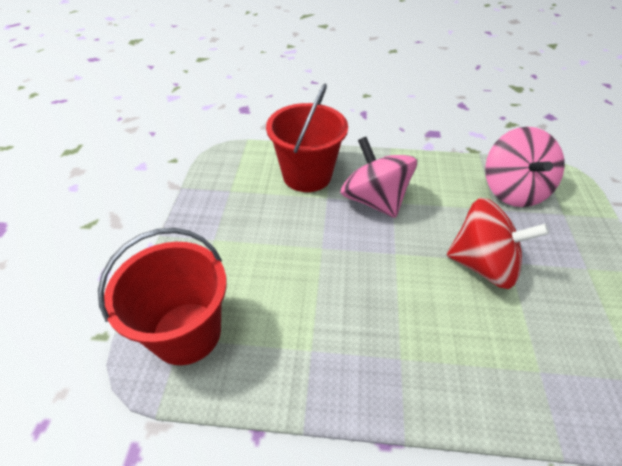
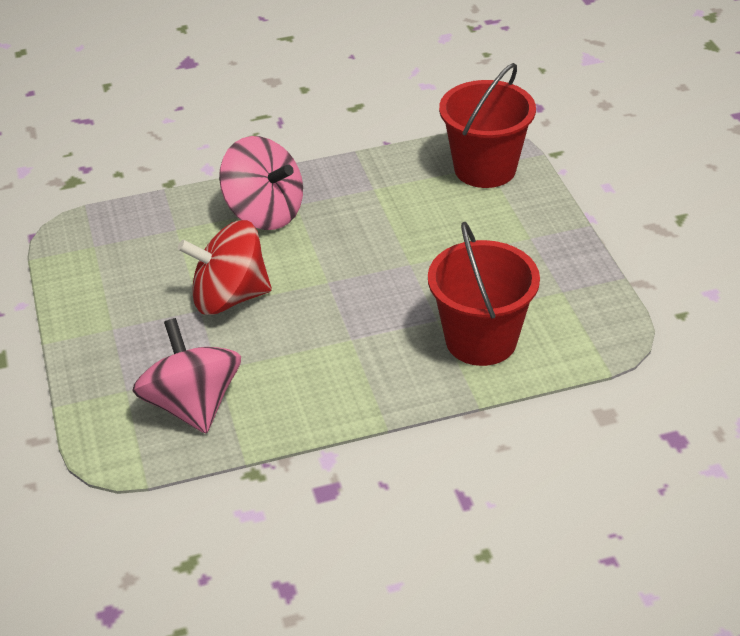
camera: 160 degrees right, 5 degrees down
pink spinning top [341,137,417,218] -> pink spinning top moved to [219,136,303,230]

